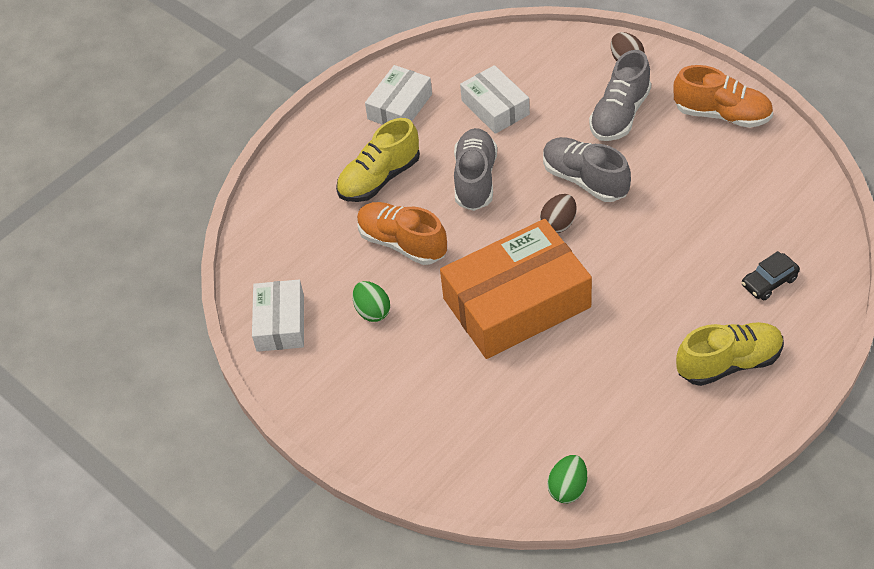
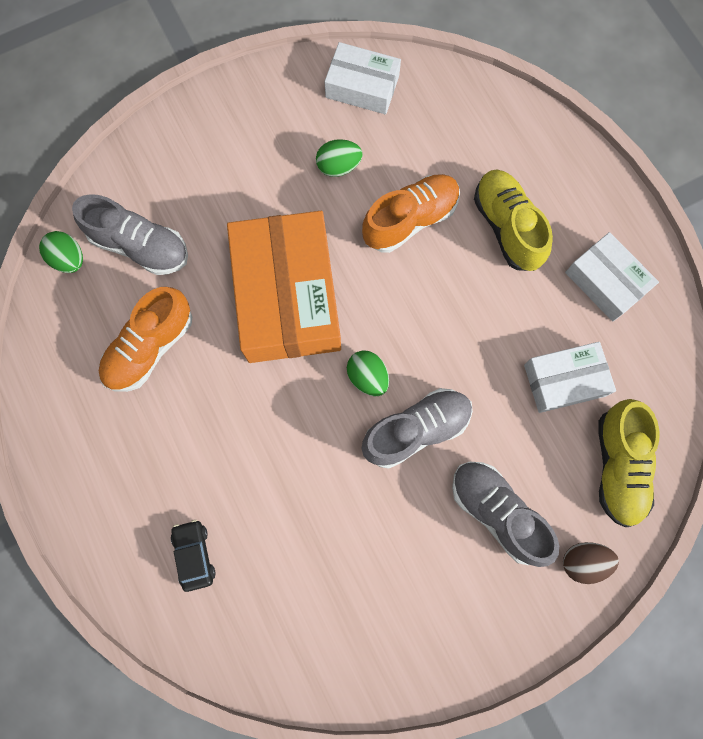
camera: 105 degrees right, 25 degrees up
grey shoe [454,128,497,211] -> grey shoe moved to [72,194,188,275]
brown egg [540,194,576,233] -> green egg [347,350,389,396]
orange shoe [673,65,773,128] -> orange shoe moved to [99,287,192,392]
yellow shoe [676,322,784,386] -> yellow shoe moved to [598,399,659,527]

